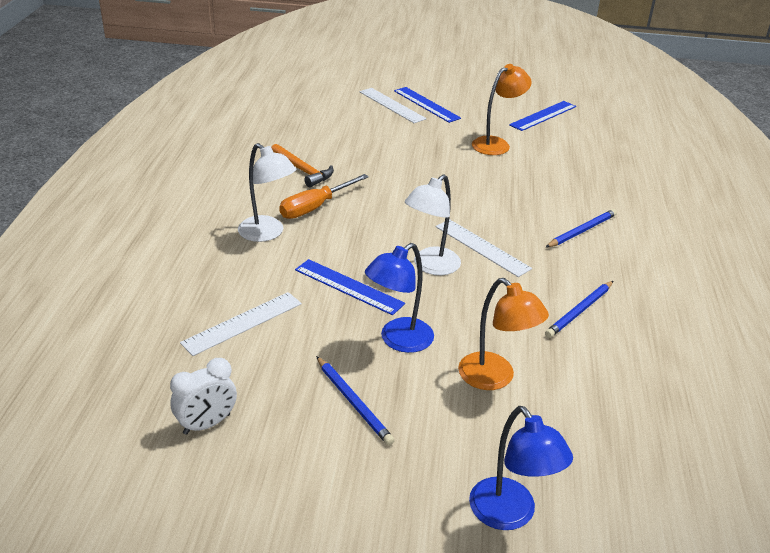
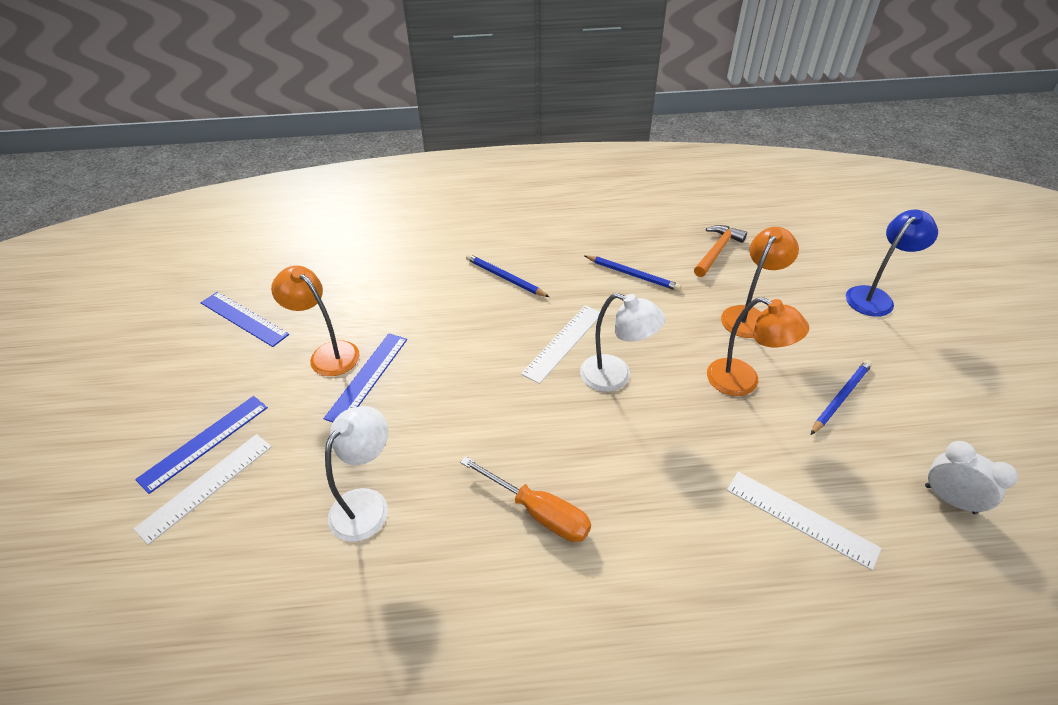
camera: 100 degrees left, 10 degrees up
white lamp [238,143,296,242] -> white lamp moved to [325,406,388,542]
orange hammer [271,144,334,187] -> orange hammer moved to [694,225,747,277]
blue ruler [295,259,405,315] -> blue ruler moved to [323,334,407,422]
blue lamp [365,243,434,353] -> orange lamp [707,297,809,396]

